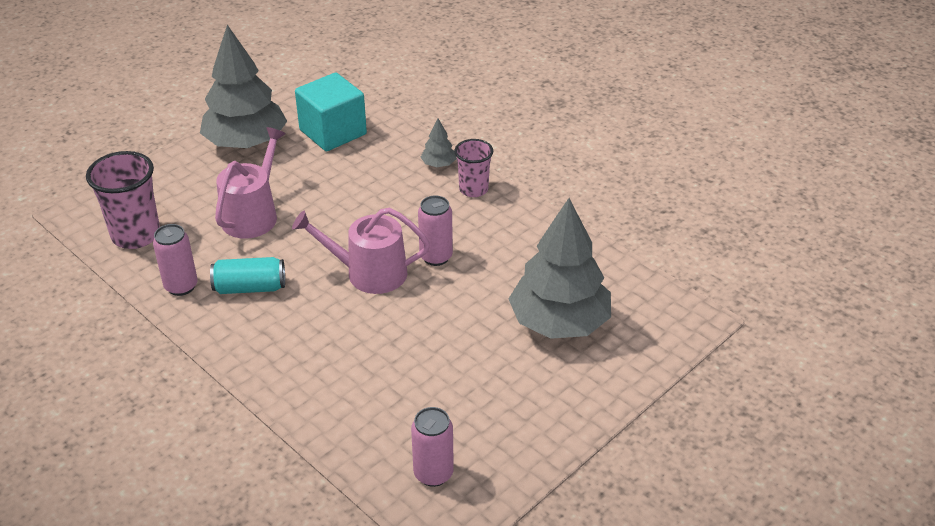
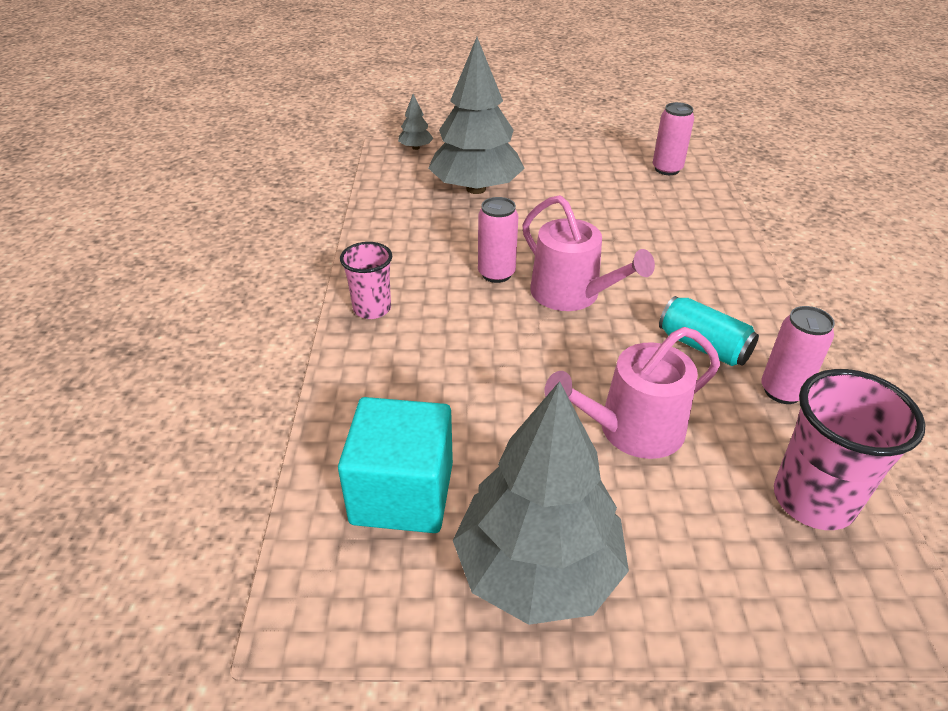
camera: 135 degrees left, 0 degrees up
grey tree [421,119,456,167] -> grey tree moved to [398,94,434,150]

